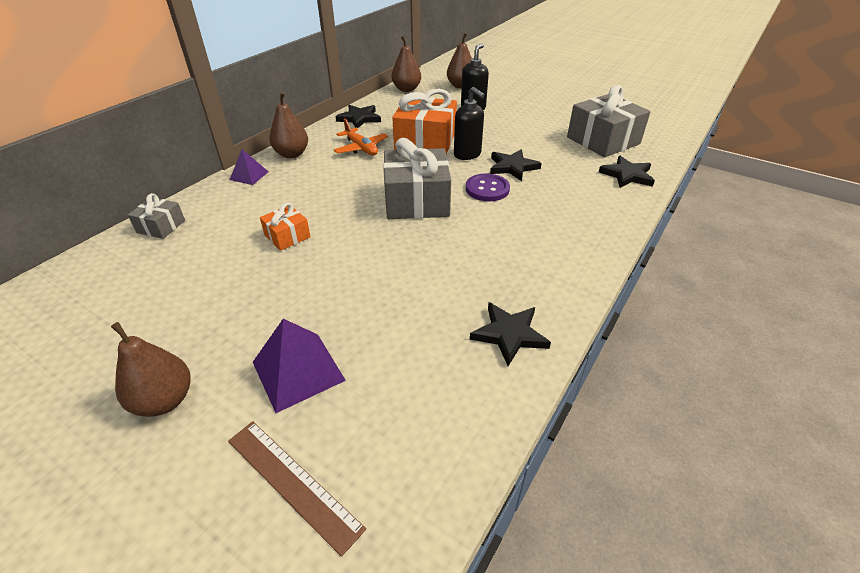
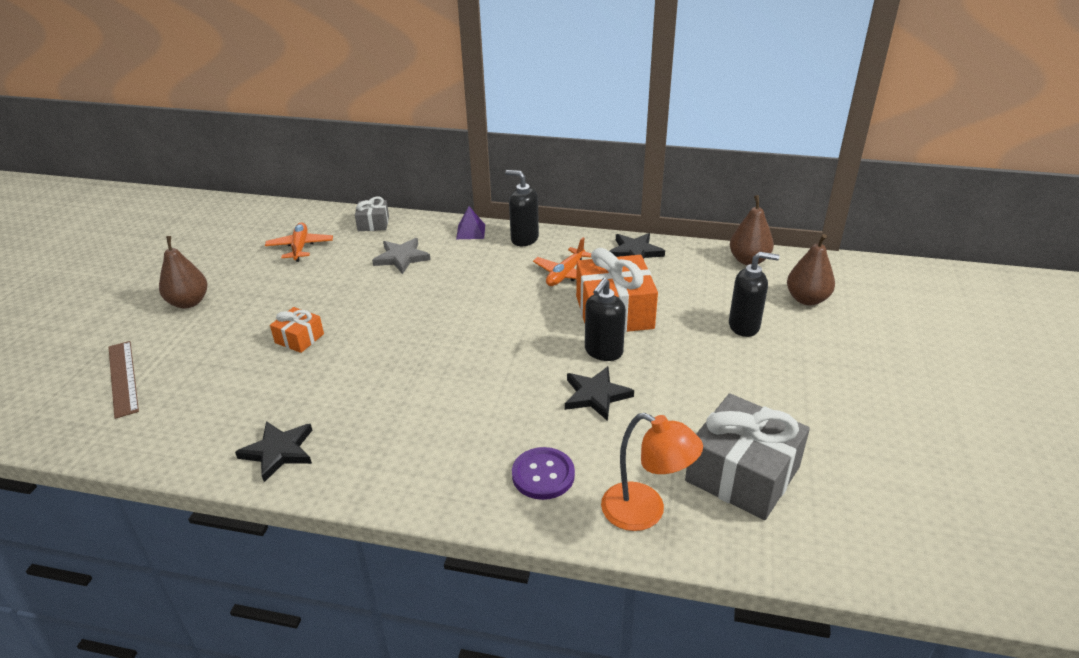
camera: 70 degrees right, 5 degrees down
brown ruler [228,421,366,557] -> brown ruler turned 45 degrees counterclockwise [108,341,139,419]
purple pyramid [253,319,346,413] -> none
orange gift [260,203,311,251] -> orange gift moved to [270,307,324,353]
brown pear [270,92,308,158] -> black soap dispenser [505,170,539,246]
grey gift [383,138,451,219] -> none
purple button [466,174,510,201] -> purple button moved to [512,447,575,500]
black star [599,156,655,188] -> orange lamp [601,413,703,531]
none -> orange plane [265,223,333,262]
none -> grey star [372,238,431,274]

